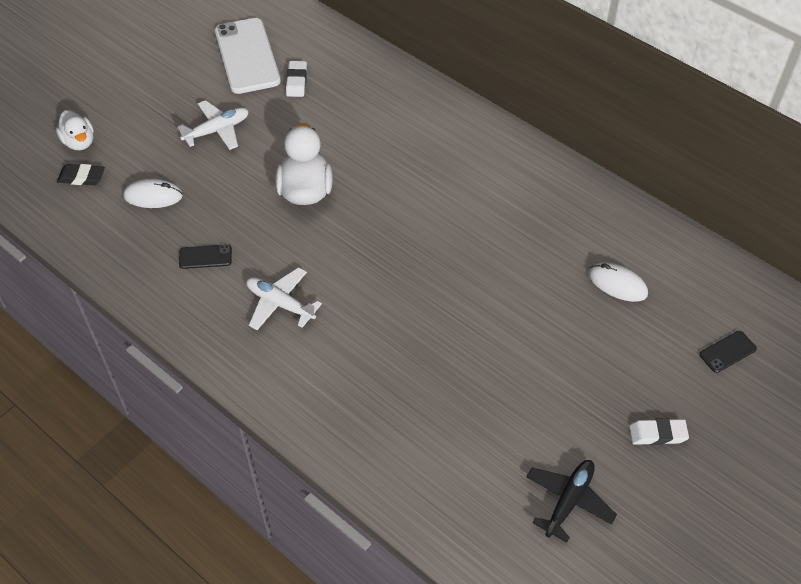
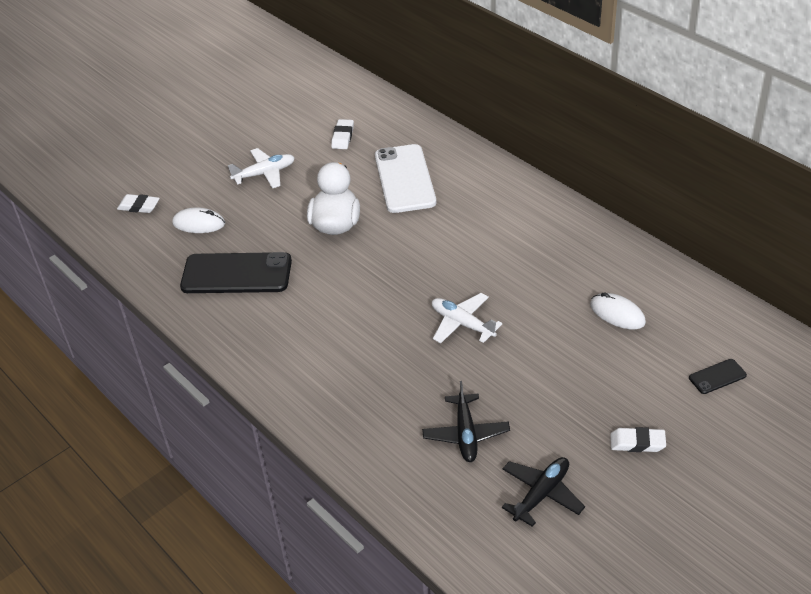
camera: 10 degrees right, 10 degrees down
white duck [56,110,94,150] -> none
black eraser [57,164,105,185] -> white eraser [117,194,160,213]
black phone [179,244,232,269] -> black phone [180,252,292,293], size x2.25
white phone [215,18,281,94] -> white phone moved to [375,144,436,213]
white plane [246,267,322,330] -> white plane moved to [432,293,502,343]
none -> black plane [422,381,510,462]

